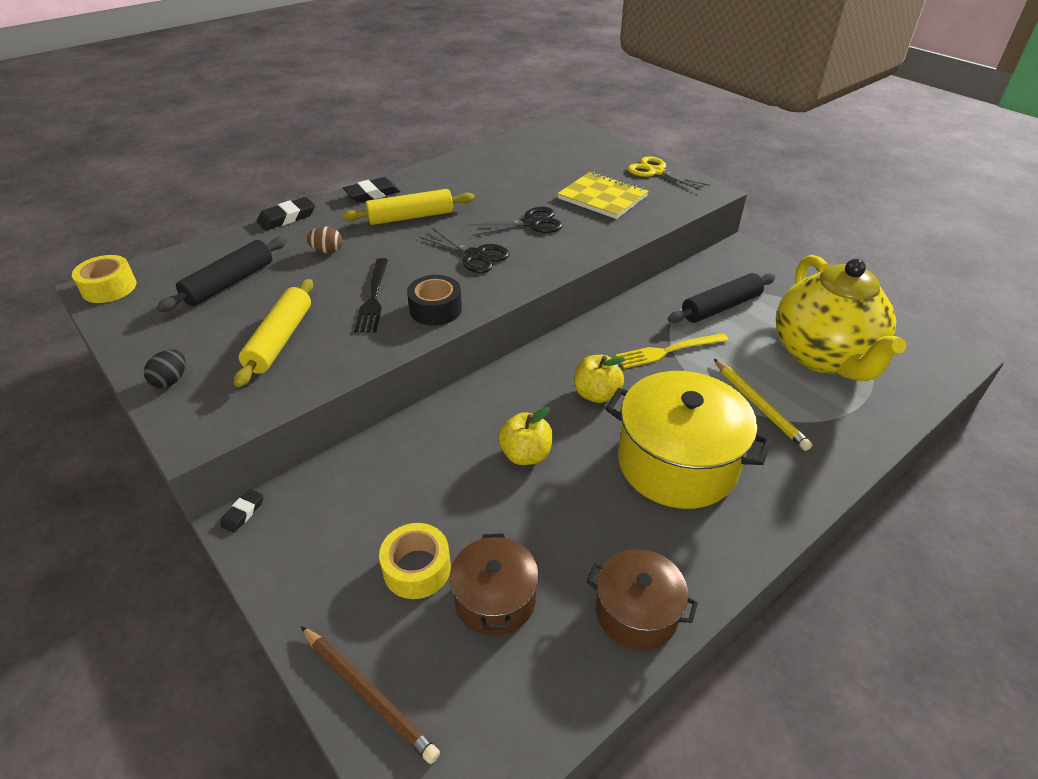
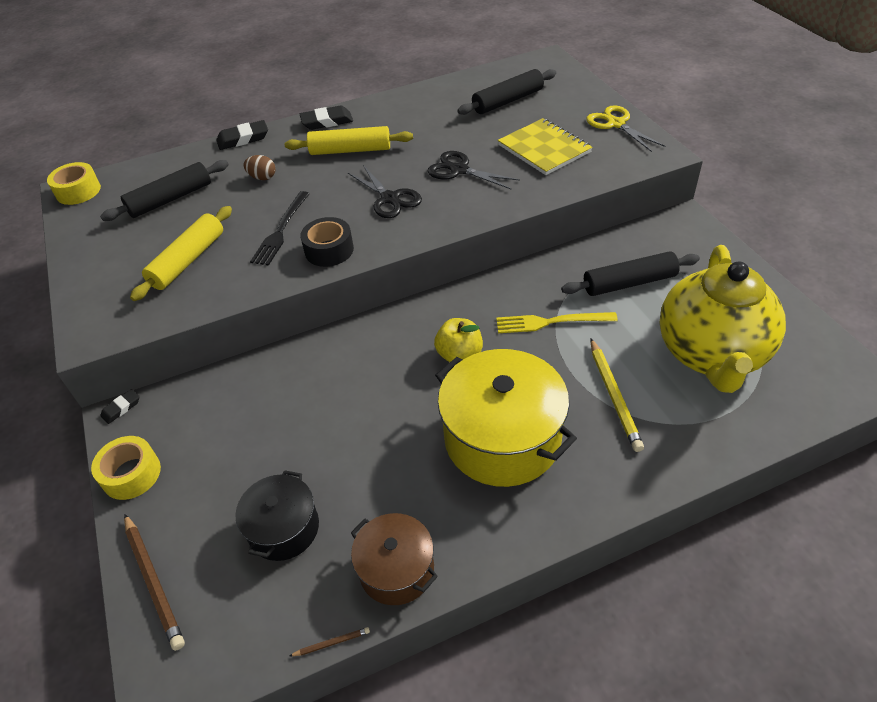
camera: 20 degrees right, 5 degrees up
black egg [144,350,186,388] -> none
yellow tape [379,523,451,599] -> yellow tape moved to [91,436,161,500]
brown pot [450,533,539,636] -> black pot [235,470,319,561]
black scissors [468,207,563,236] -> black scissors turned 150 degrees counterclockwise [427,151,520,190]
yellow apple [498,407,553,465] -> none
none -> brown pencil [290,627,370,656]
none -> black rolling pin [457,69,556,115]

